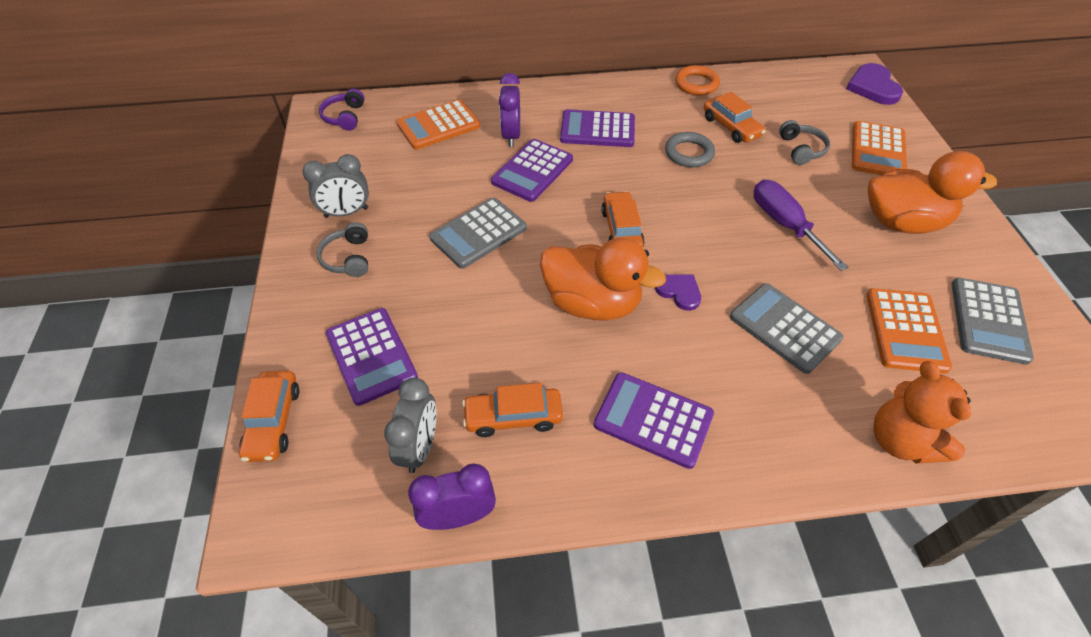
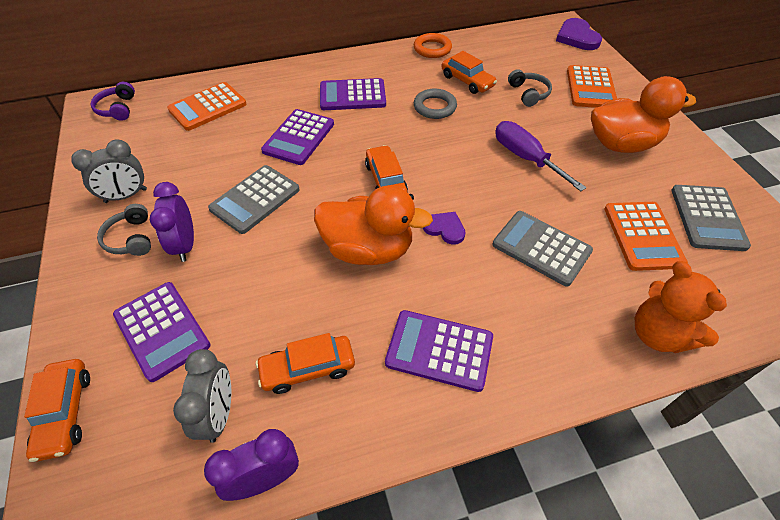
camera: 10 degrees left, 0 degrees up
purple clock [499,73,520,147] -> purple clock moved to [150,182,194,262]

